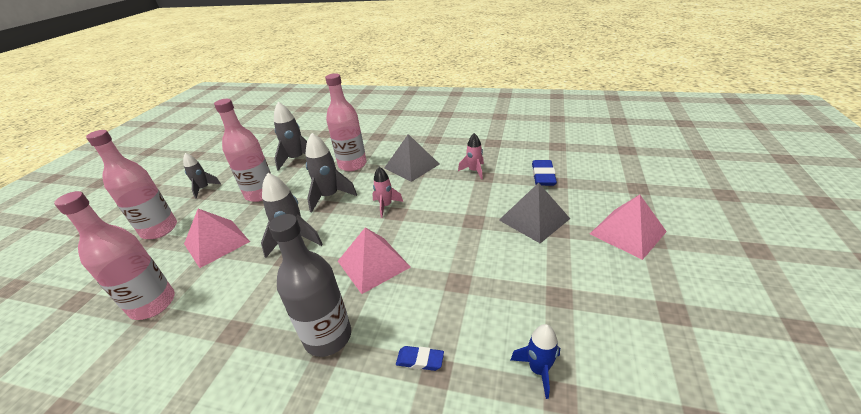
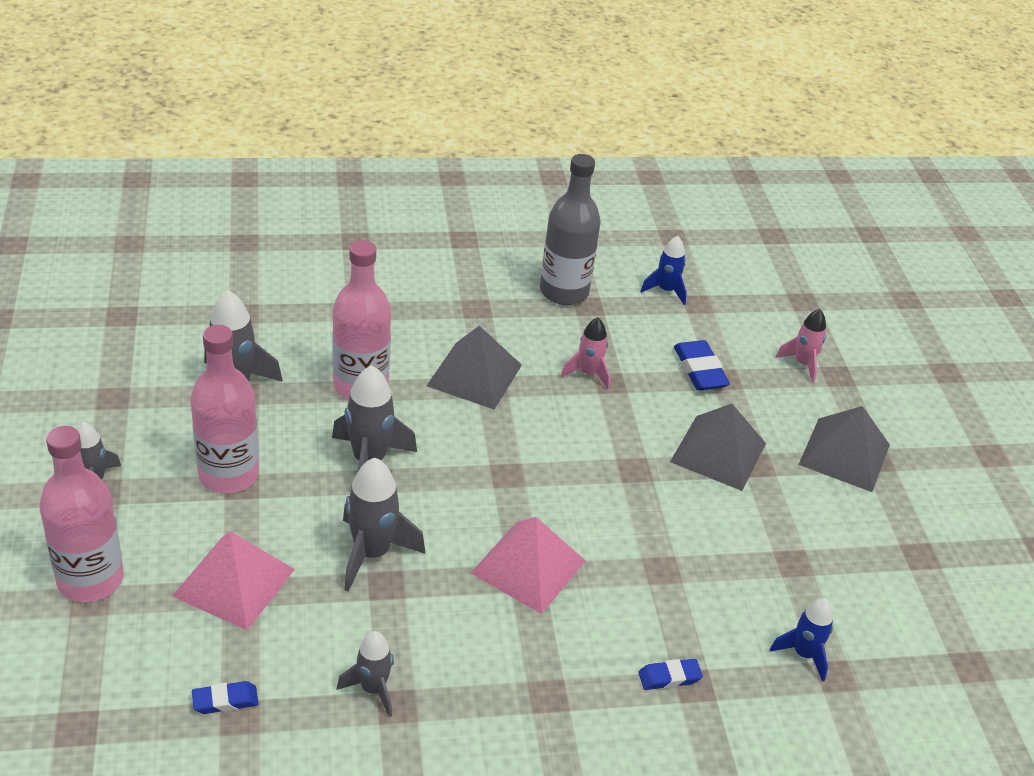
camera: 30 degrees left, 5 degrees up
pink bottle [54,191,175,320] -> blue eraser [192,681,258,714]
grey bottle [269,214,351,357] -> grey bottle moved to [540,154,601,305]
pink rocket [372,167,403,218] -> pink rocket moved to [775,309,826,383]
pink pyramid [590,195,667,260] -> grey pyramid [799,406,890,492]
none -> grey rocket [336,631,394,717]
none -> blue rocket [640,236,687,305]

